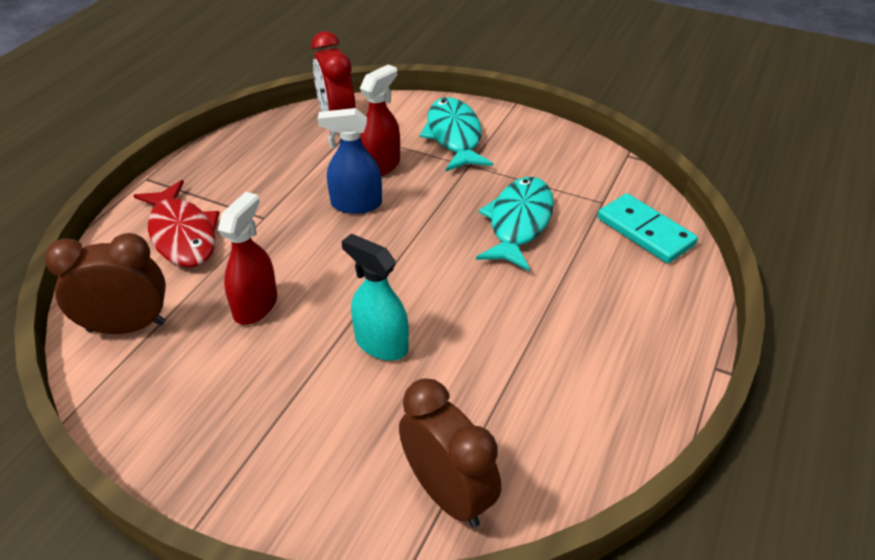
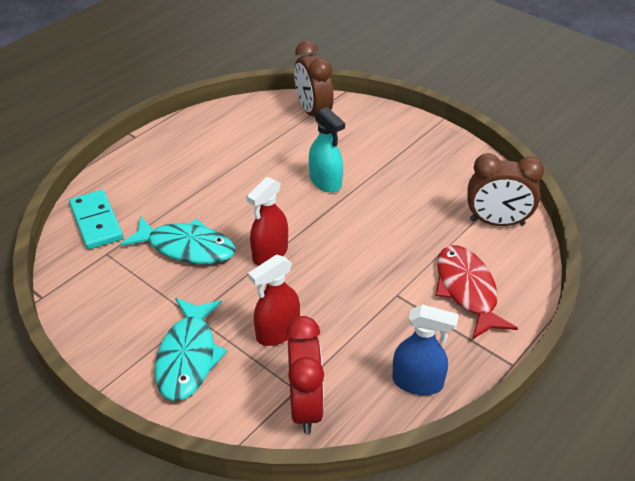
camera: 165 degrees left, 0 degrees up
red spray bottle [218,192,277,324] -> red spray bottle moved to [246,177,288,265]
blue spray bottle [318,108,382,214] -> blue spray bottle moved to [392,304,459,395]
turquoise fish [476,177,554,271] -> turquoise fish turned 105 degrees counterclockwise [121,216,235,264]

